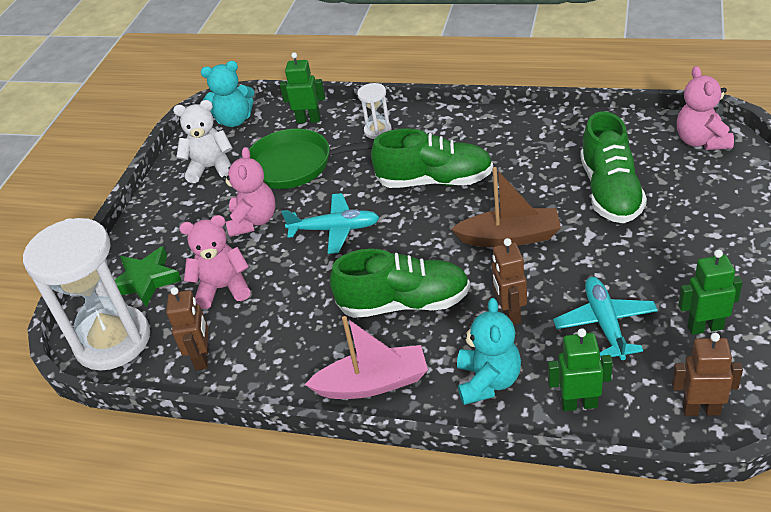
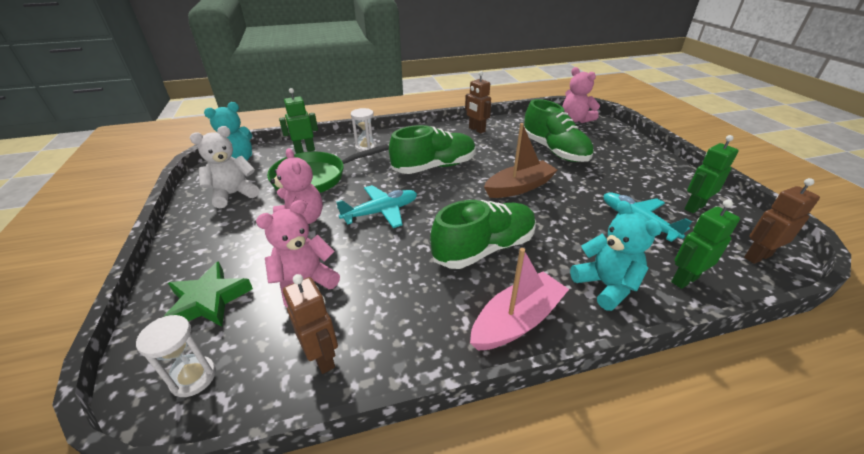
camera: 35 degrees left, 5 degrees down
white hourglass [23,218,150,370] -> white hourglass [136,315,216,397], size x0.44
brown robot [492,238,527,325] -> brown robot moved to [465,71,491,133]

